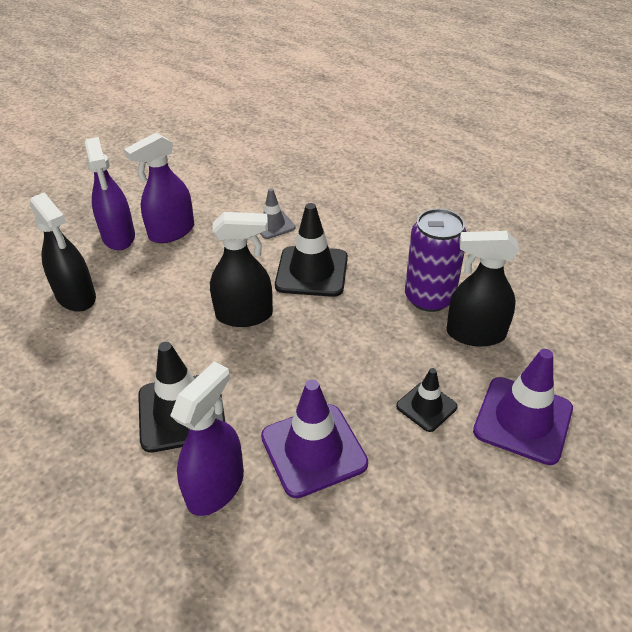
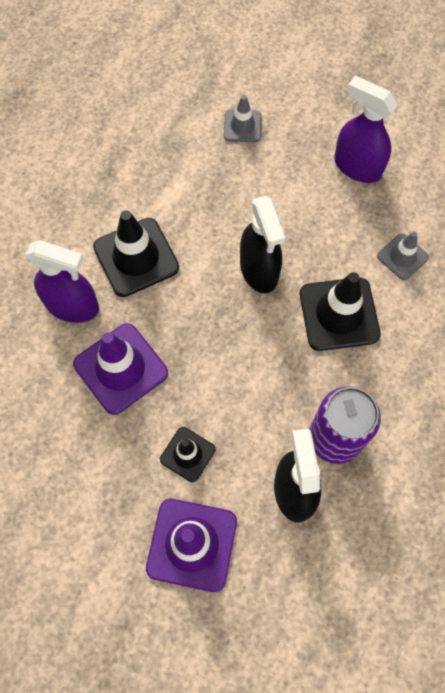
camera: 75 degrees right, 25 degrees up
black spray bottle [29,192,96,312] -> grey traffic cone [224,95,262,142]
purple spray bottle [85,137,135,250] -> none

